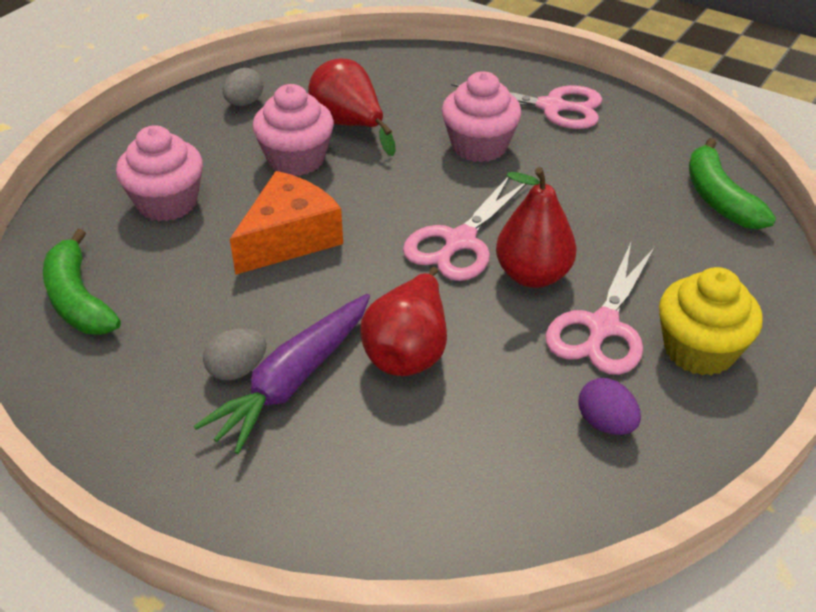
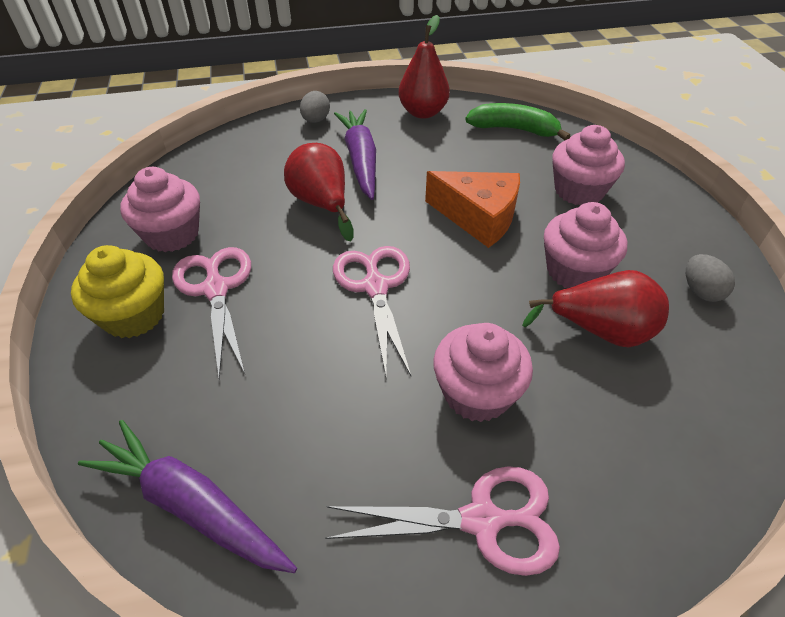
camera: 135 degrees right, 5 degrees up
grey egg [203,328,266,380] -> grey egg moved to [300,91,330,123]
orange cheese [230,171,343,275] -> orange cheese turned 60 degrees counterclockwise [425,171,520,248]
pink scissors [447,84,603,129] -> pink scissors turned 150 degrees counterclockwise [326,466,560,576]
red pear [496,167,577,288] -> red pear moved to [399,15,450,119]
purple egg [579,378,641,435] -> pink cupcake [120,167,200,252]
green banana [689,138,776,229] -> purple carrot [78,420,297,573]

